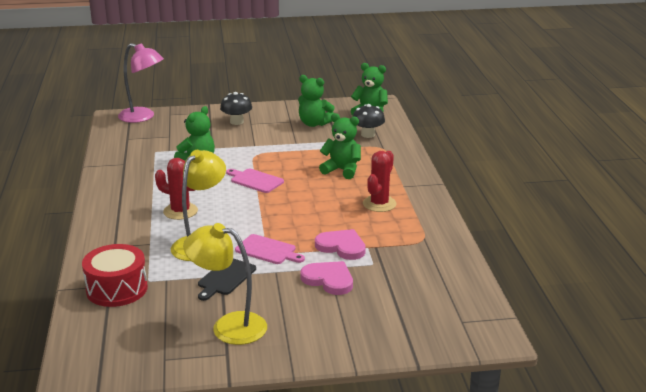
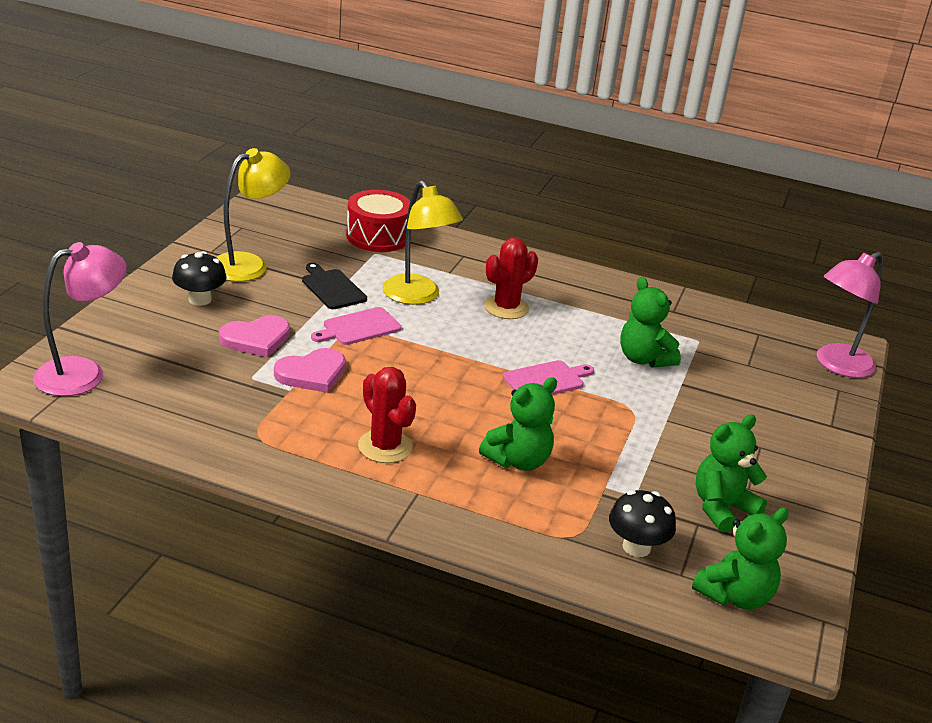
camera: 115 degrees right, 5 degrees up
black mushroom [220,92,252,125] -> black mushroom moved to [172,251,226,306]
none -> pink lamp [33,242,127,396]

